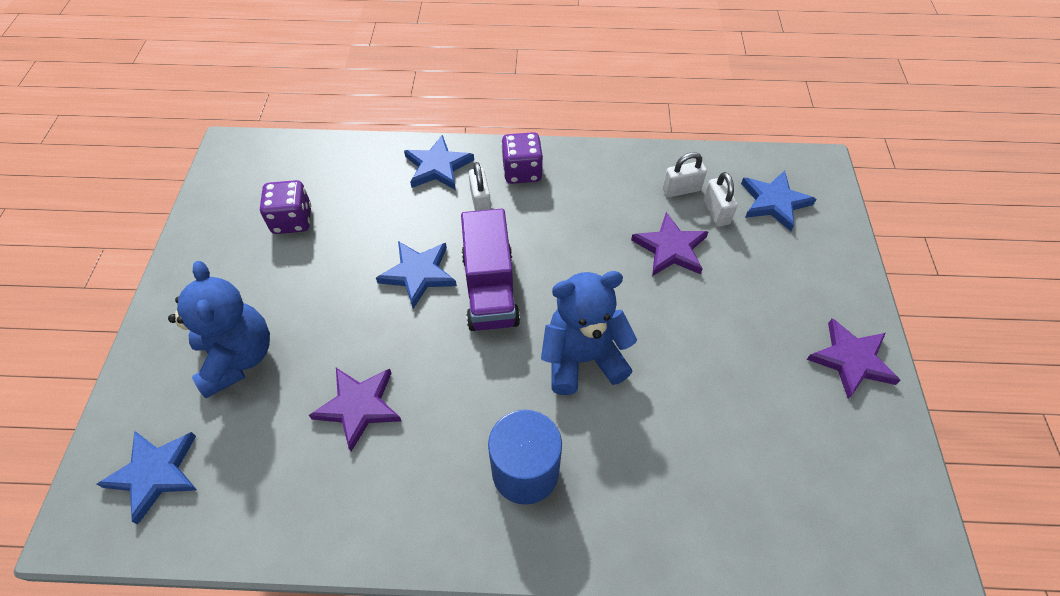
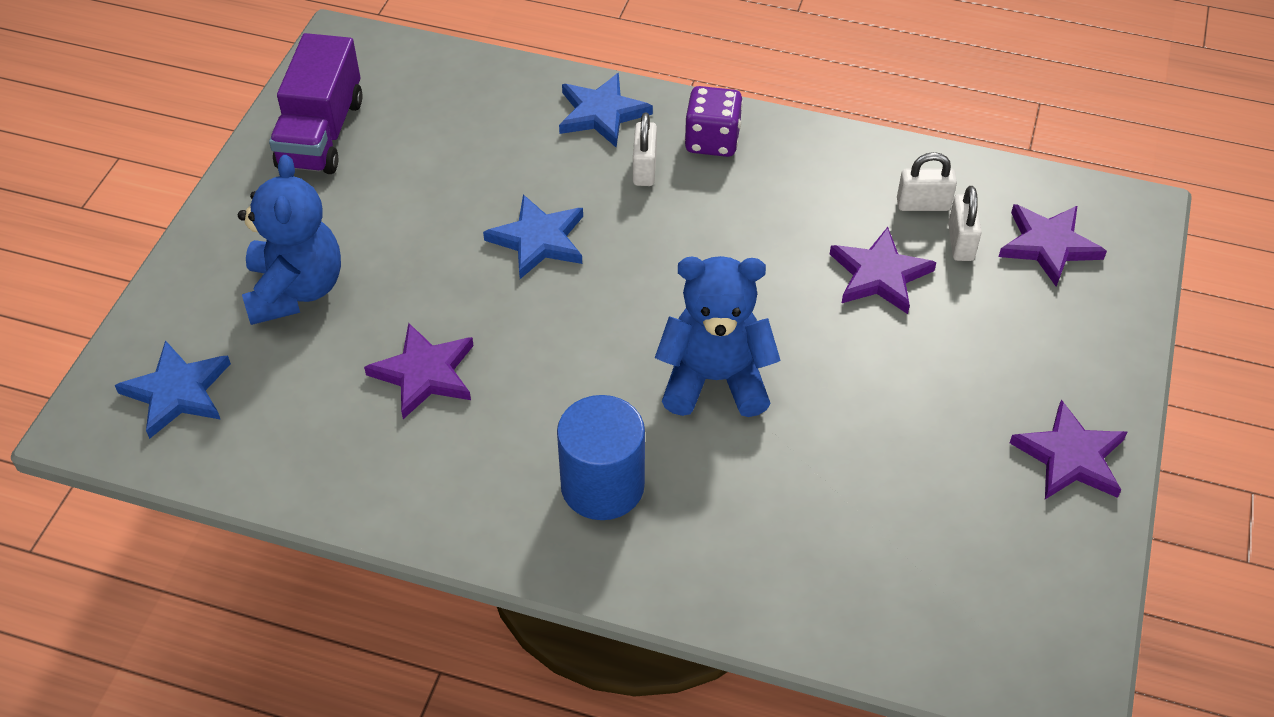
camera: 15 degrees right, 5 degrees down
purple dice [260,180,311,234] -> none
purple truck [461,209,520,331] -> purple truck moved to [269,33,363,174]
blue star [741,171,816,231] -> purple star [999,204,1107,287]

